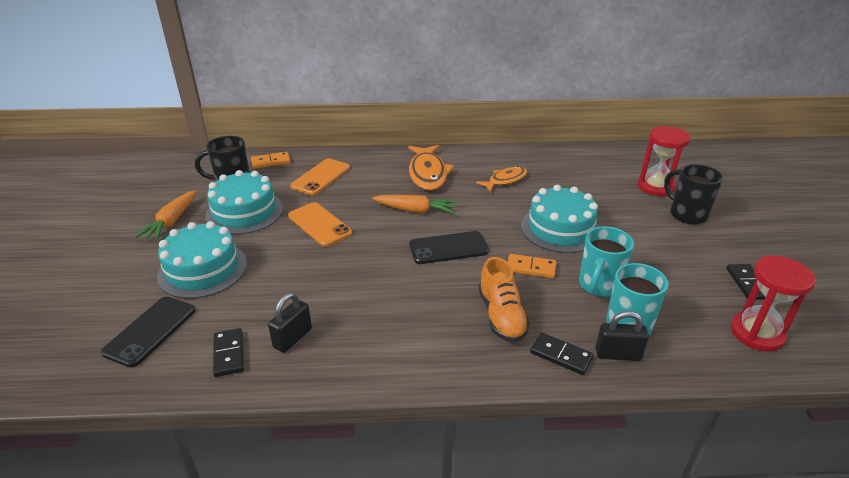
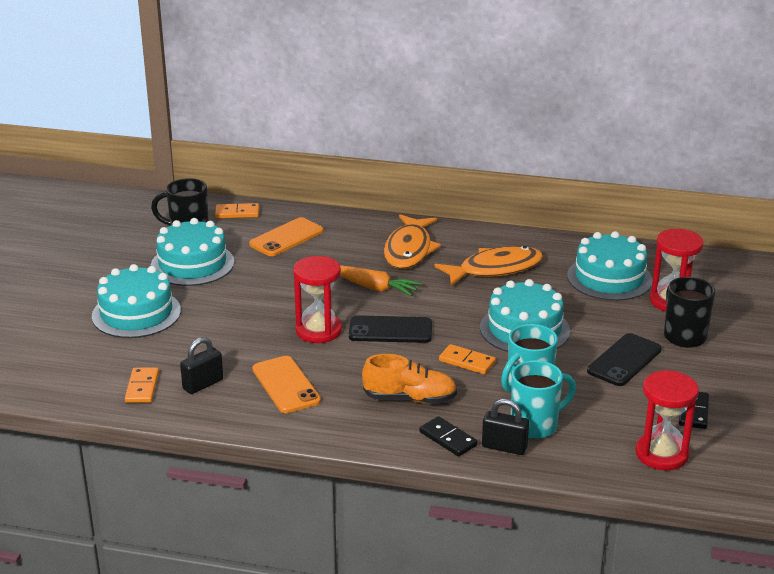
camera: 15 degrees right, 5 degrees down
black phone [101,297,195,367] -> black phone moved to [587,333,662,386]
orange carrot [135,190,196,241] -> none
black domino [213,328,244,377] -> orange domino [125,367,159,403]
orange phone [288,202,353,247] -> orange phone moved to [252,356,321,413]
orange fish [476,166,527,192] -> orange fish [434,246,543,286], size x1.60
orange shoe [478,257,530,343] -> orange shoe turned 90 degrees counterclockwise [362,354,457,404]
none -> red hourglass [293,256,342,343]
none -> turquoise cake [567,231,653,301]

